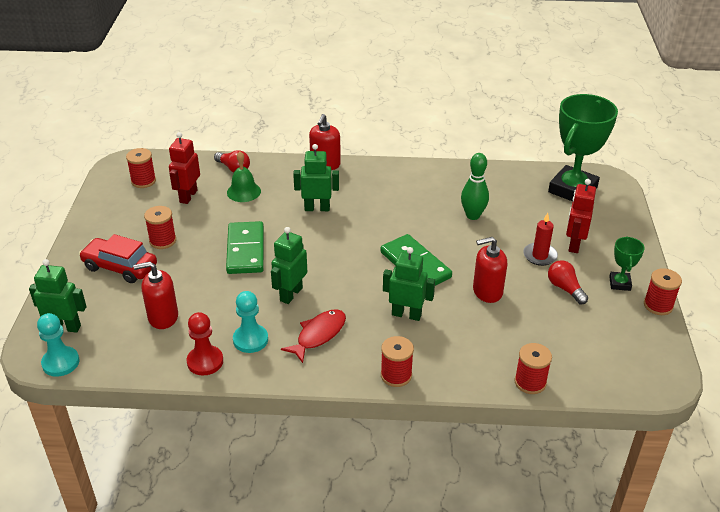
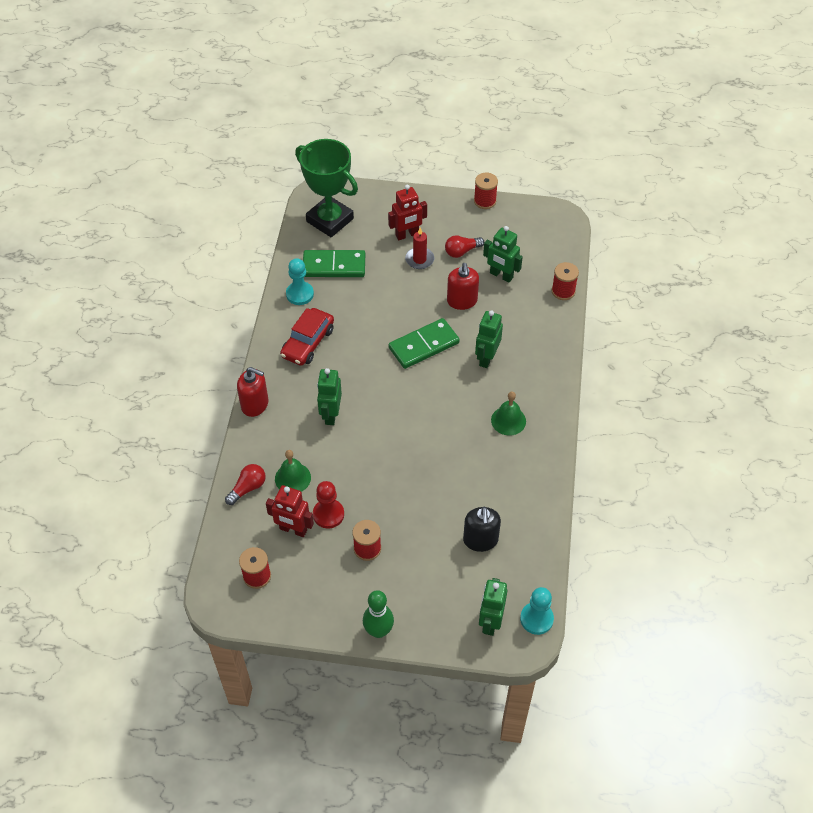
camera: 85 degrees left, 15 degrees up
red car [79,234,157,283] -> red car moved to [280,308,334,366]
red soap dispenser [133,262,178,329] -> black soap dispenser [463,507,501,552]
red pawn [187,312,223,375] -> red pawn moved to [313,481,344,529]
green domino [226,221,264,274] -> green domino moved to [303,250,365,277]
turquoise pawn [233,291,268,353] -> turquoise pawn moved to [286,258,314,305]
green robot [271,227,307,304] -> green robot moved to [483,226,523,282]
red fish [281,309,346,363] -> green bell [491,391,526,436]
red spool [381,336,414,387] -> none
green bowling pin [461,153,489,220] -> green bowling pin moved to [363,590,394,638]
red robot [566,179,596,253] -> red robot turned 45 degrees counterclockwise [388,185,427,240]
green trophy [609,236,645,291] -> none

